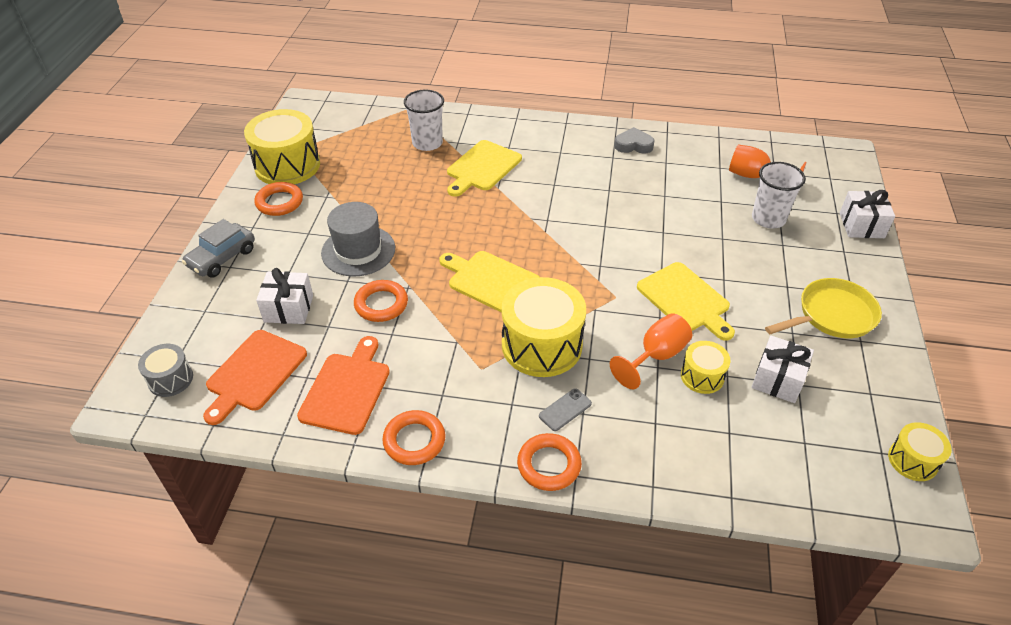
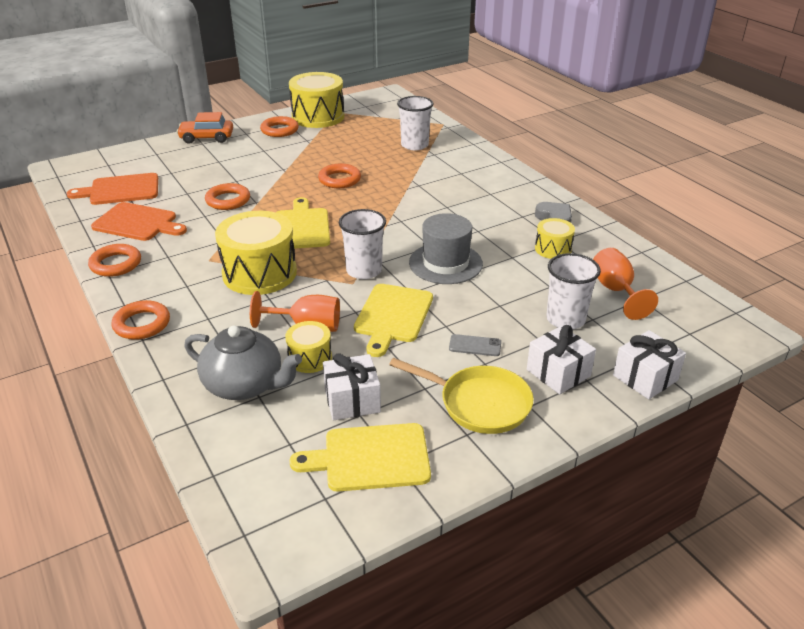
camera: 50 degrees right, 10 degrees down
grey drum [138,344,193,397] -> none
grey car [182,219,255,278] -> orange car [177,112,233,144]
white gift [256,268,313,324] -> white gift moved to [527,325,596,394]
orange cutting board [297,336,390,435] -> orange cutting board turned 45 degrees clockwise [91,202,187,241]
grey hat [321,202,395,277] -> grey hat moved to [409,213,483,284]
yellow cutting board [447,140,522,197] -> yellow cutting board moved to [289,423,431,492]
grey phone [539,388,592,431] -> grey phone moved to [449,334,501,356]
yellow drum [888,422,952,481] -> yellow drum moved to [535,218,575,259]
none -> grey teapot [184,325,302,400]
none -> orange ring [318,163,361,188]
none -> white cup [339,209,386,279]

